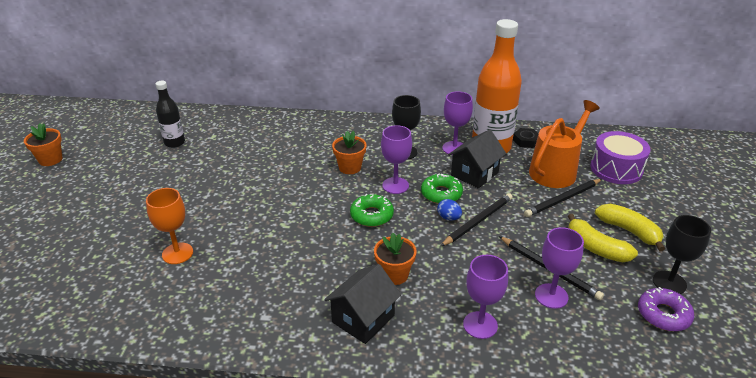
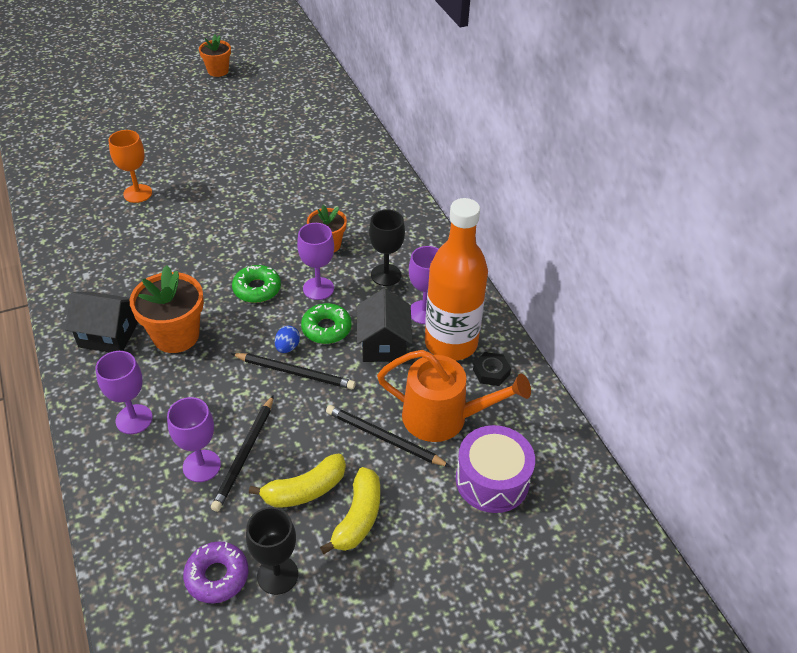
camera: 60 degrees right, 10 degrees up
black bottle [156,81,185,148] -> none
orange flower pot [374,233,416,285] -> orange flower pot [130,265,204,353], size x1.59
black house [448,130,506,188] -> black house turned 75 degrees clockwise [357,288,413,362]
yellow banana [568,214,638,262] -> yellow banana turned 135 degrees counterclockwise [249,454,346,508]

